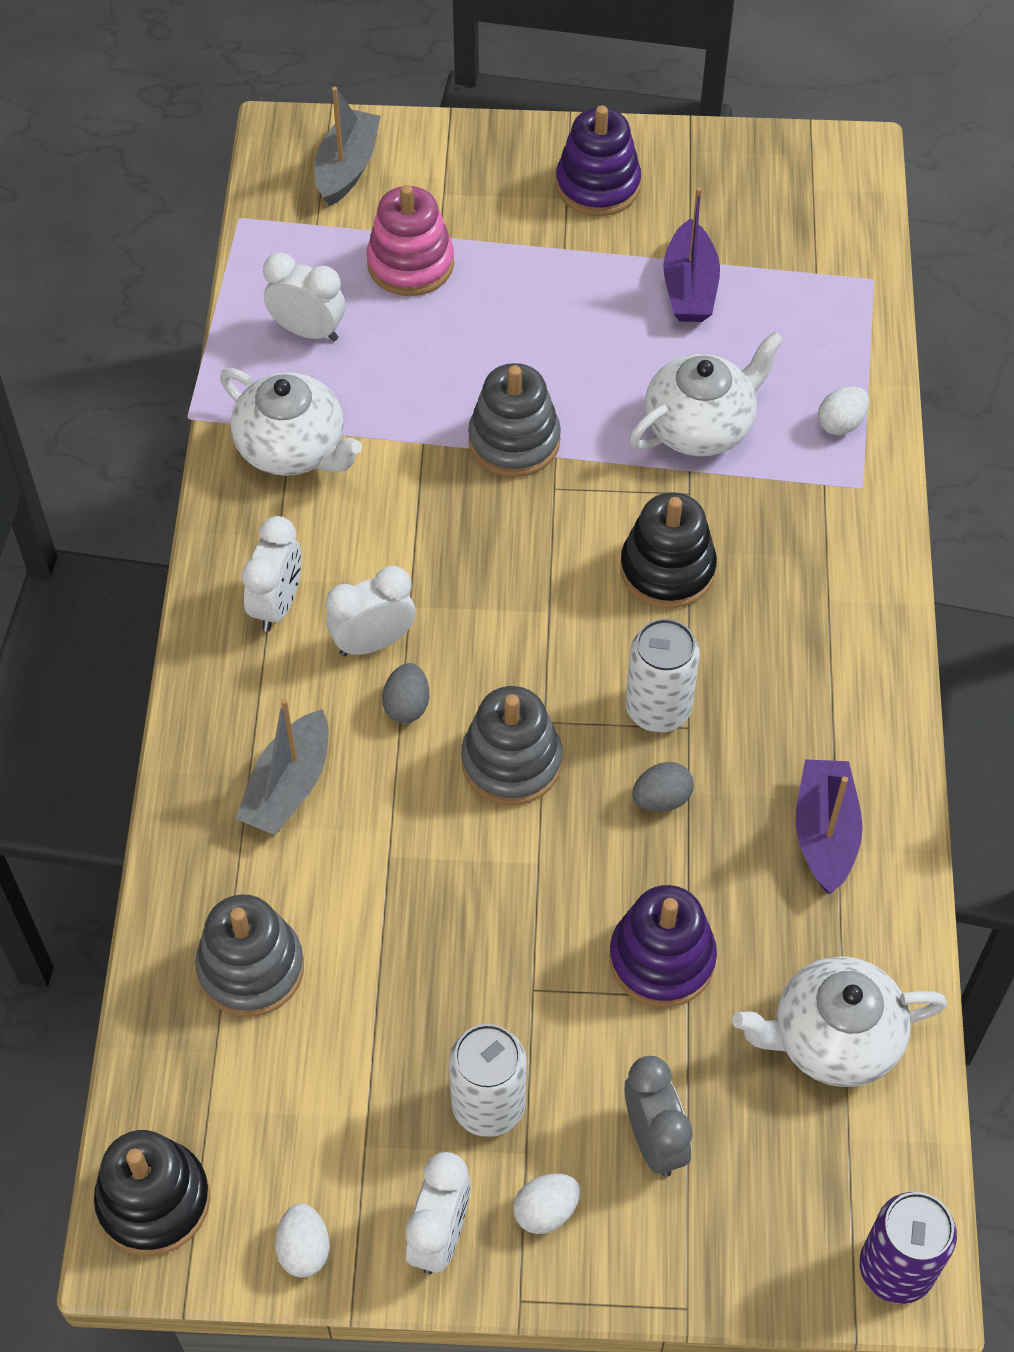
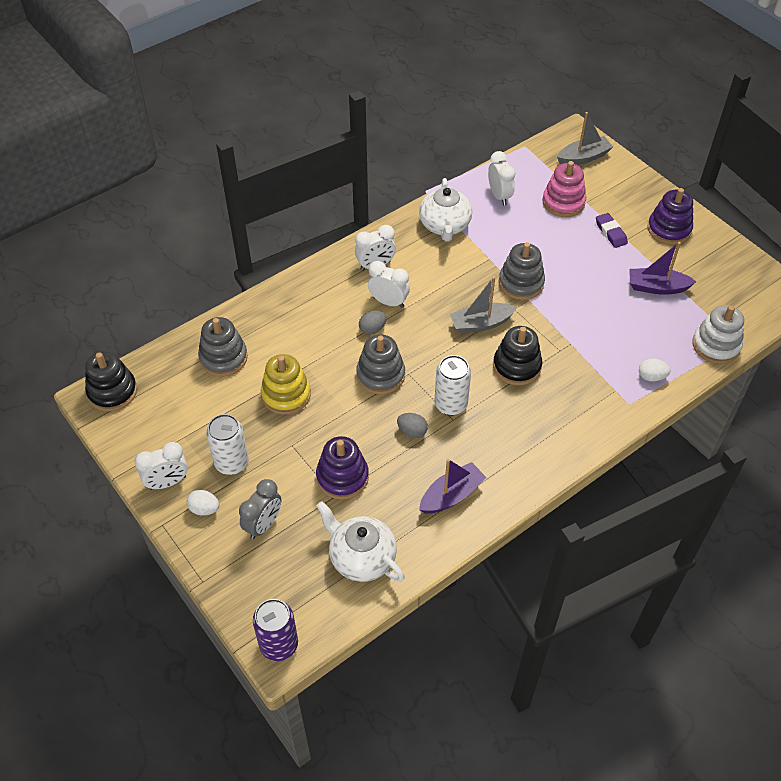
camera: 50 degrees right, 5 degrees down
grey boat [235,698,329,835] -> grey boat moved to [450,276,517,333]
white egg [275,1203,330,1277] -> none
white teapot [629,331,784,456] -> none
purple boat [663,187,720,322] -> purple boat turned 45 degrees clockwise [629,242,696,295]
none -> yellow stacking toy [261,354,311,415]
none -> purple eraser [596,213,628,248]
none -> white stacking toy [692,305,744,364]

